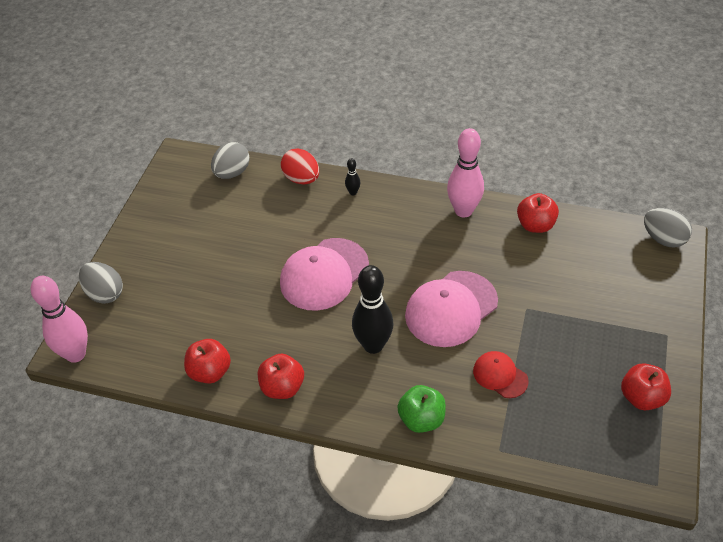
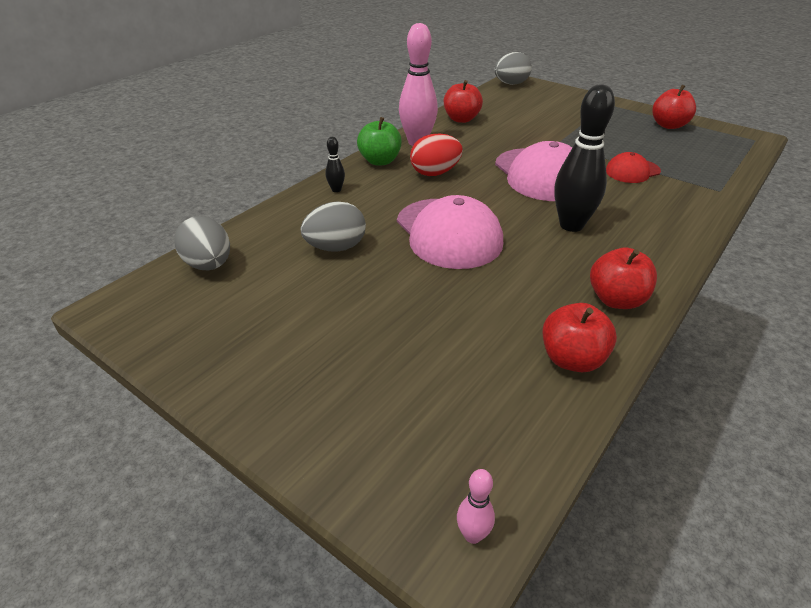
camera: 70 degrees left, 10 degrees down
pink bowling pin [31,276,88,363] -> pink bowling pin [457,469,495,544], size x0.44
grey egg [79,262,123,304] -> grey egg moved to [301,201,366,252]
red egg [281,148,319,184] -> red egg moved to [410,134,463,176]
green apple [397,385,446,433] -> green apple moved to [357,117,402,166]

